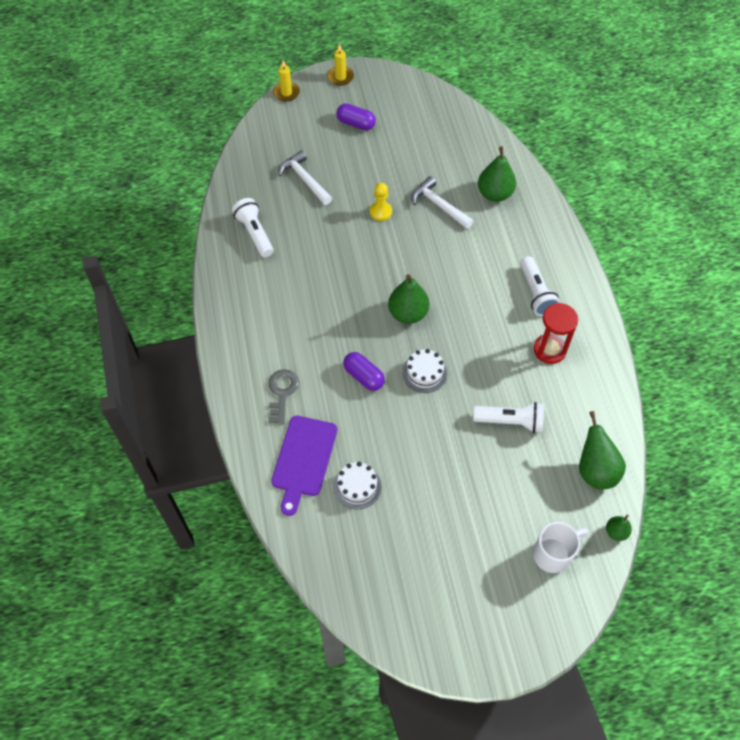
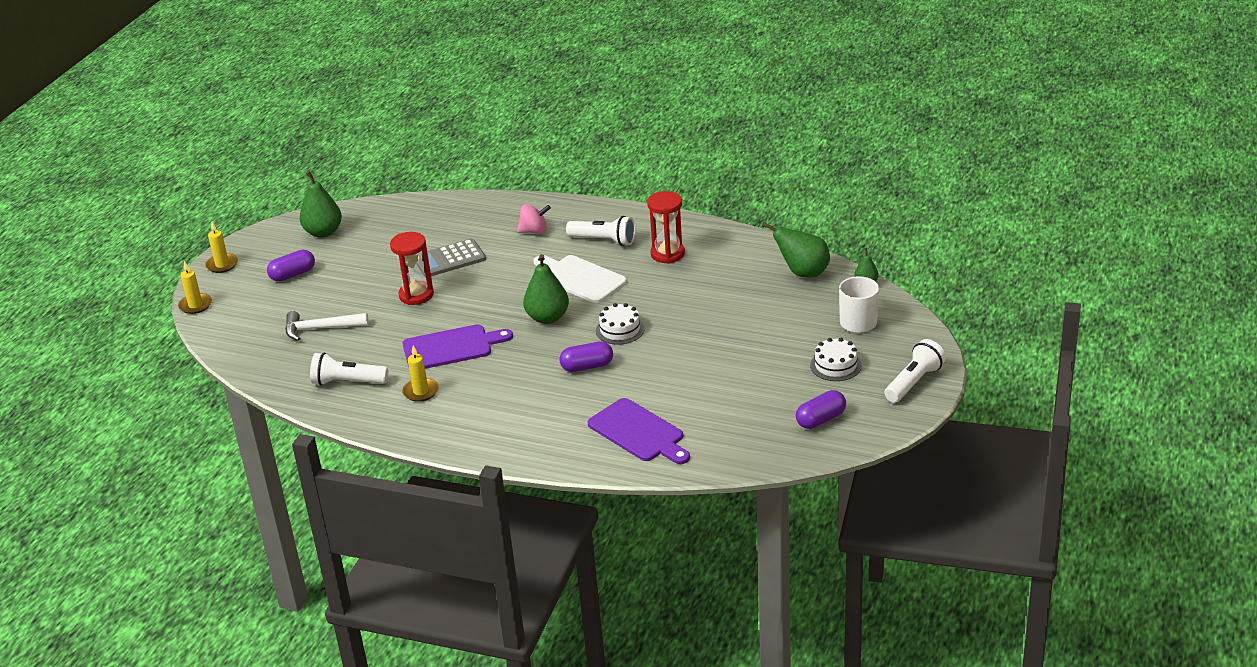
camera: 55 degrees left, 25 degrees down
grey key [268,369,299,424] -> none
white cake [333,462,381,509] -> white cake moved to [810,338,862,381]
yellow pawn [370,183,392,221] -> red hourglass [390,232,434,305]
white hammer [411,176,474,229] -> grey calculator [416,239,486,277]
white flashlight [473,402,544,433] -> white flashlight moved to [884,339,946,403]
green pear [478,146,516,202] -> green pear moved to [300,171,342,238]
none -> purple cutting board [402,324,513,369]
none -> yellow candle [402,345,439,402]
none -> pink spinning top [517,204,551,234]
none -> white cutting board [533,255,627,303]
none -> purple capsule [796,390,846,429]

